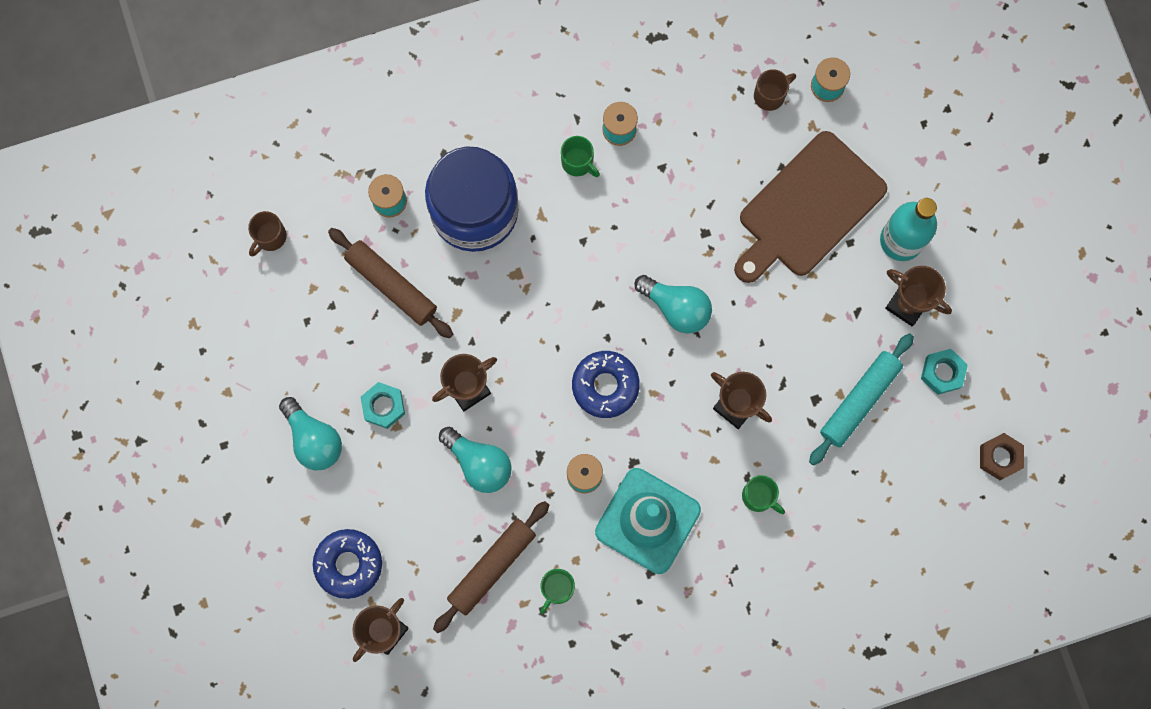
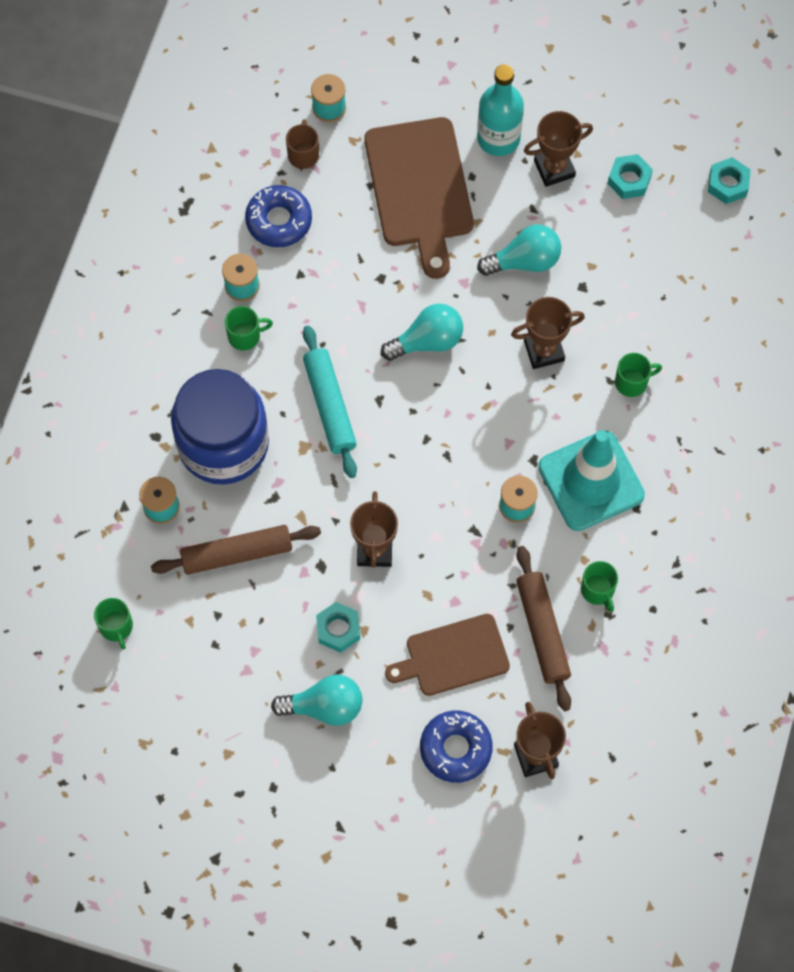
camera: 55 degrees left, 10 degrees down
brown mug [248,211,287,256] -> green mug [94,598,133,650]
turquoise light bulb [439,427,512,493] -> turquoise light bulb moved to [477,225,561,276]
blue donut [572,351,640,418] -> blue donut moved to [245,185,312,247]
turquoise rolling pin [809,333,914,466] -> turquoise rolling pin moved to [303,326,357,478]
brown nut [980,433,1024,480] -> turquoise nut [708,157,751,204]
none -> brown cutting board [385,614,510,696]

